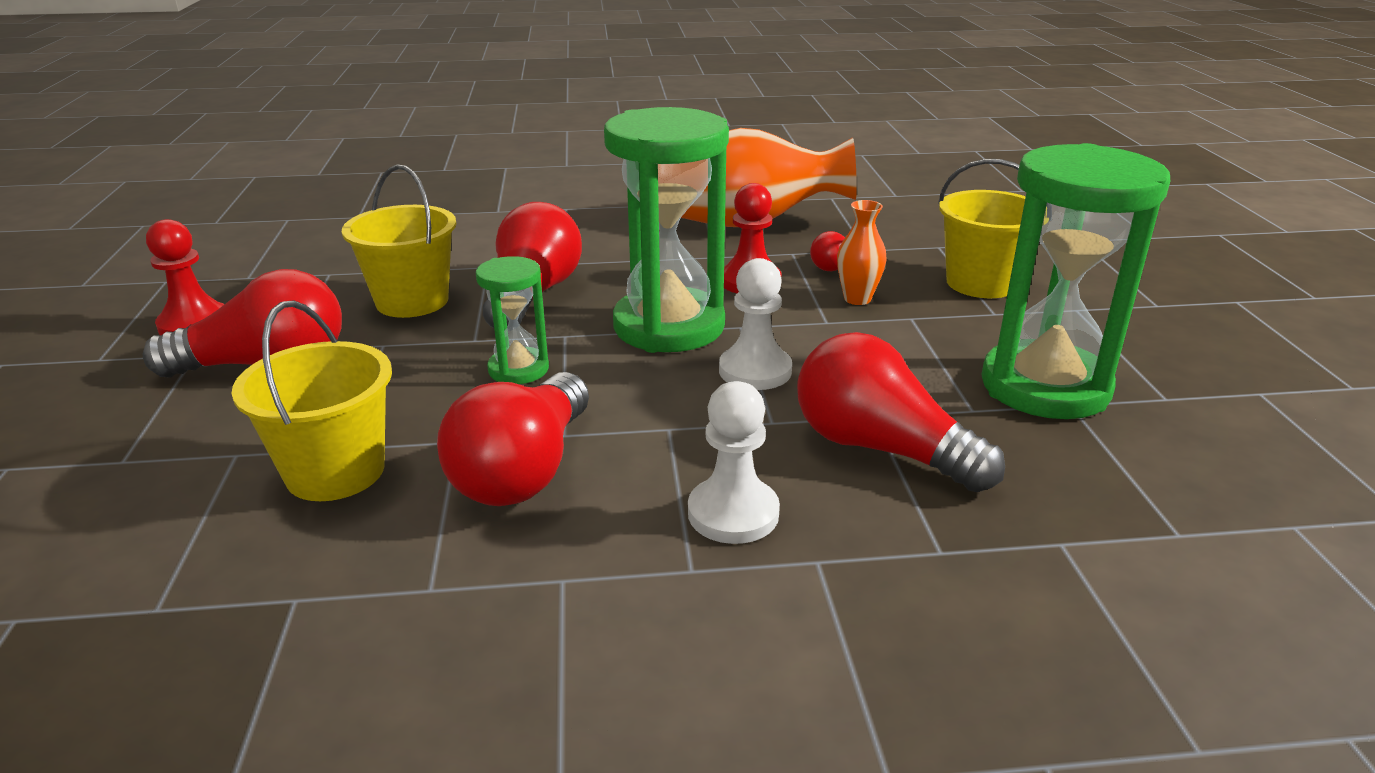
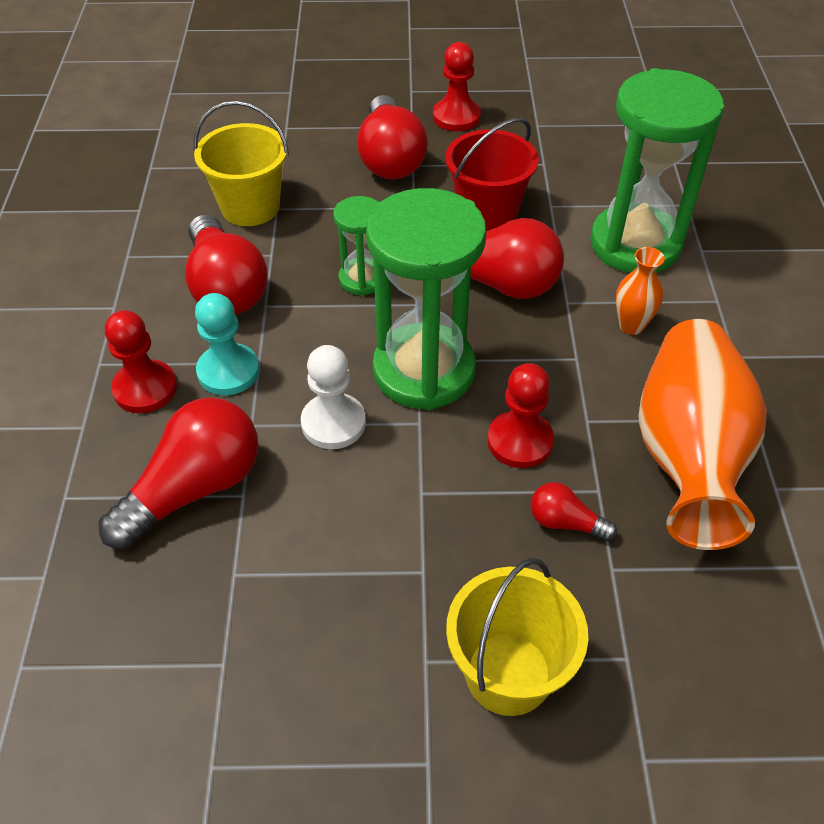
camera: 95 degrees right, 20 degrees up
yellow bucket [342,164,456,318] -> red bucket [445,118,539,231]
red light bulb [437,372,589,506] -> red light bulb turned 135 degrees counterclockwise [185,214,268,314]
white pawn [688,381,780,544] -> red pawn [105,310,177,413]
orange vase [837,200,887,305] -> orange vase moved to [616,247,665,335]
green hourglass [981,143,1170,419] -> green hourglass moved to [590,68,724,273]
none -> turquoise pawn [195,293,260,395]

